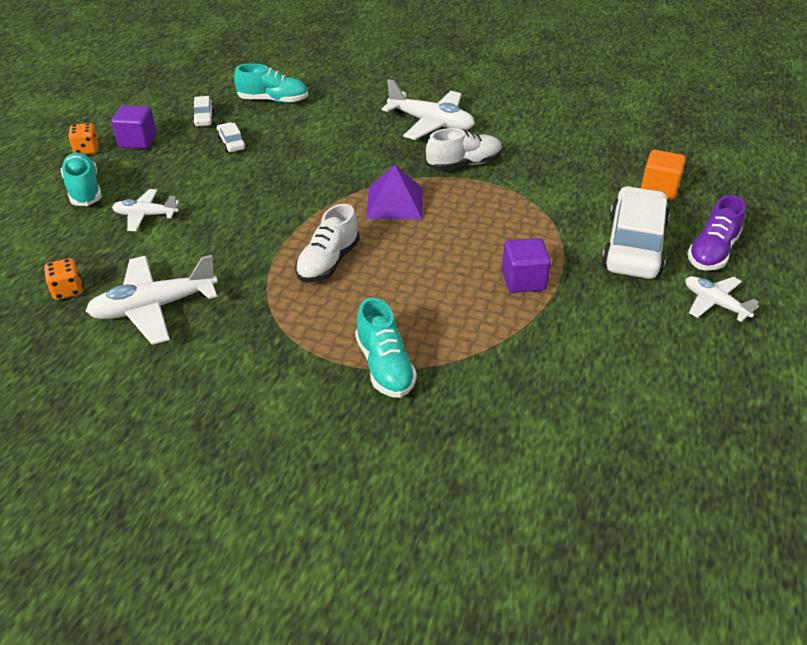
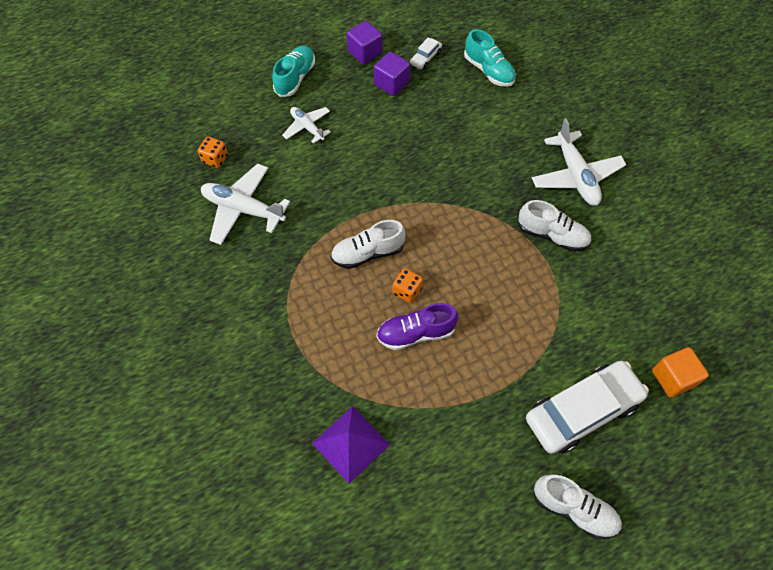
camera: 45 degrees right, 20 degrees up
orange dice [68,123,99,155] -> orange dice moved to [393,268,423,303]
white car [216,122,246,153] -> none
turquoise shoe [355,298,417,398] -> none
purple pyramid [366,164,423,219] -> purple pyramid moved to [312,406,390,484]
purple cube [502,238,551,293] -> purple cube moved to [374,52,410,96]
white plane [686,276,759,322] -> white shoe [534,474,622,539]
purple shoe [687,195,746,270] -> purple shoe moved to [376,303,458,350]

